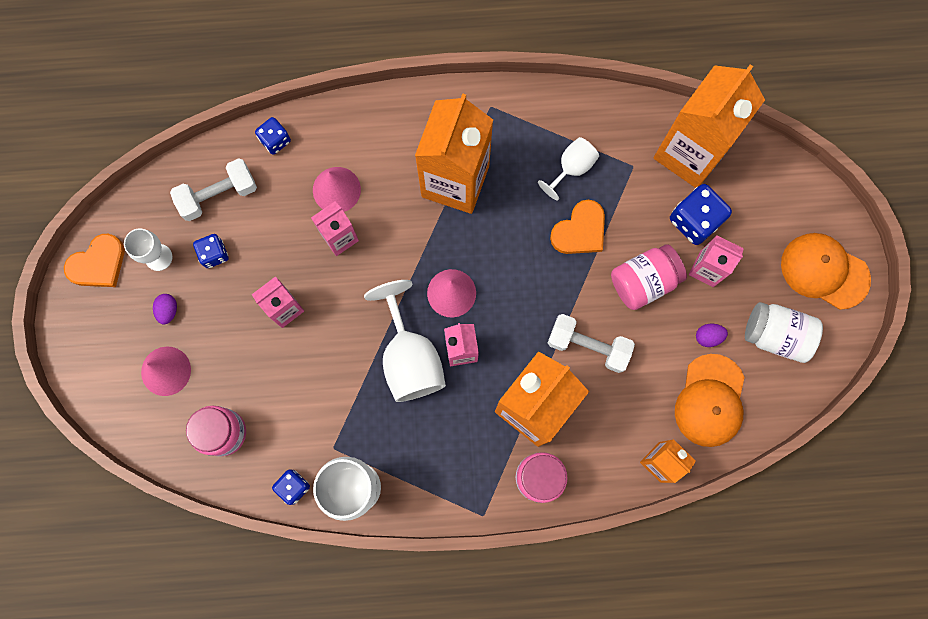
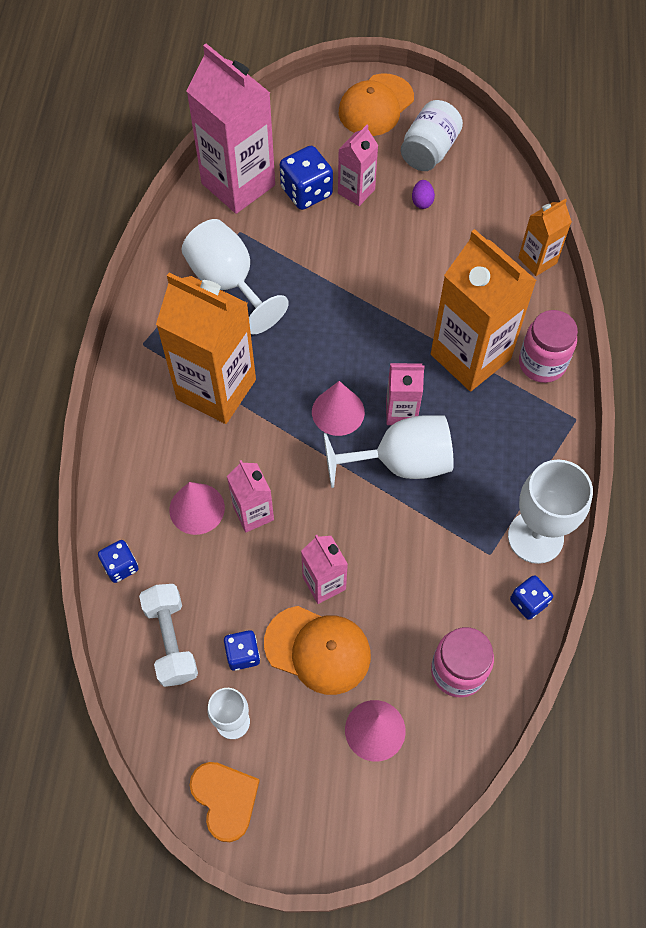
camera: 80 degrees left, 15 degrees down
purple egg [153,294,177,324] -> none
white goblet [538,137,599,201] -> white goblet [182,219,289,334], size x1.76
white dumbbell [548,314,635,373] -> none
orange heart [550,199,605,254] -> none
pink jar [611,244,687,310] -> none
orange carton [653,64,765,188] -> pink carton [186,44,275,214]
orange cap [675,354,745,447] -> orange cap moved to [264,606,371,695]

